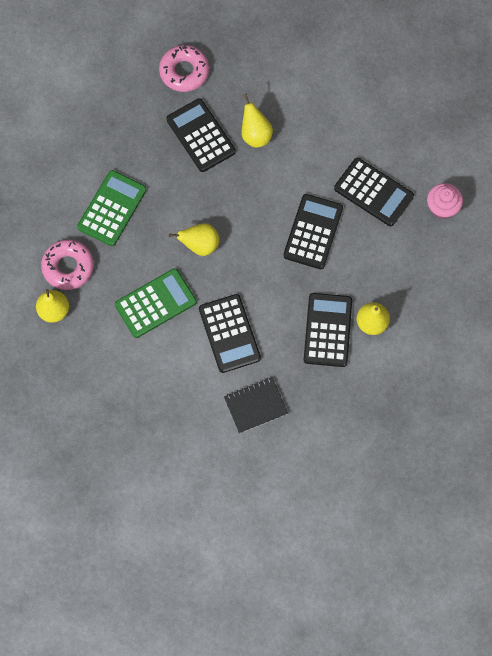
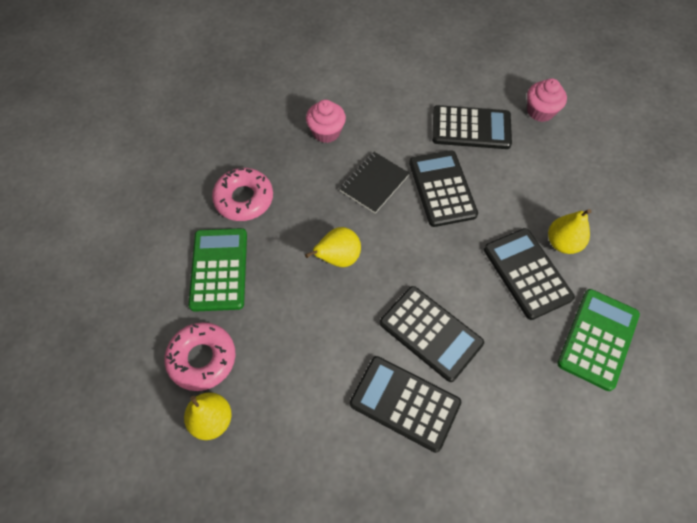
camera: 30 degrees left, 10 degrees down
green calculator [115,268,197,338] -> green calculator moved to [557,289,640,391]
pink donut [159,45,209,92] -> pink donut moved to [212,168,273,221]
black calculator [166,98,236,172] -> black calculator moved to [350,356,461,453]
black notebook [224,377,288,434] -> black notebook moved to [340,152,410,213]
yellow pear [242,94,273,148] -> pink cupcake [306,100,346,143]

